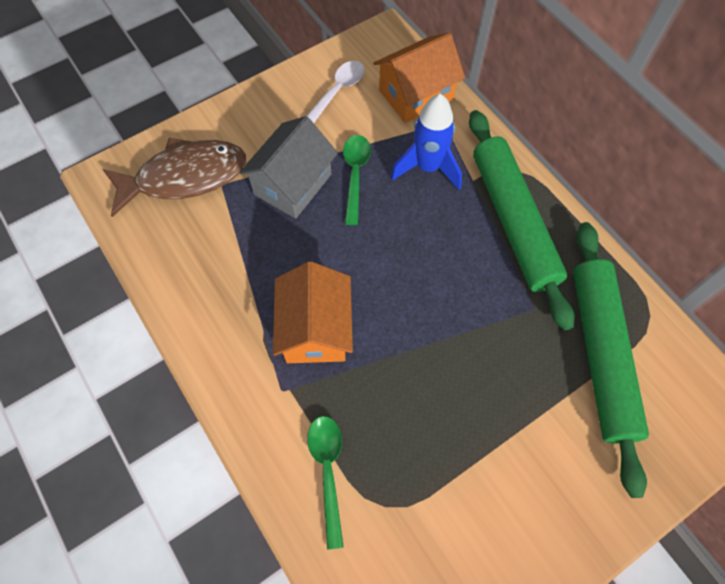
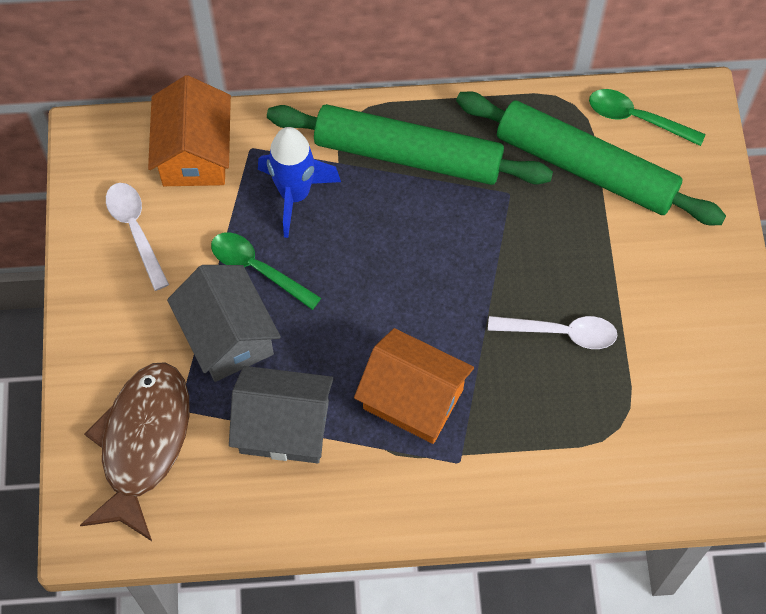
camera: 60 degrees left, 0 degrees up
green spoon [307,416,344,550] -> green spoon moved to [589,89,706,146]
none -> grey house [229,366,333,463]
none -> white spoon [488,316,618,349]

